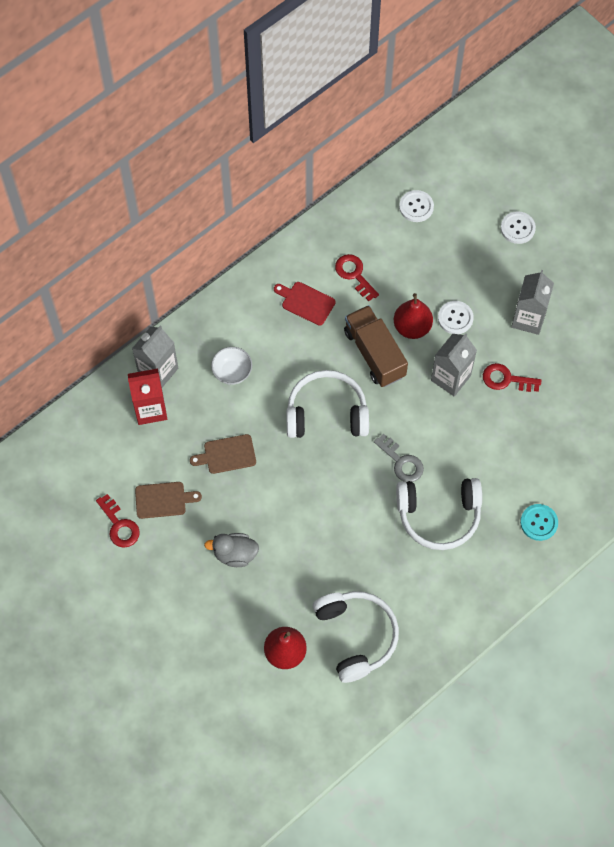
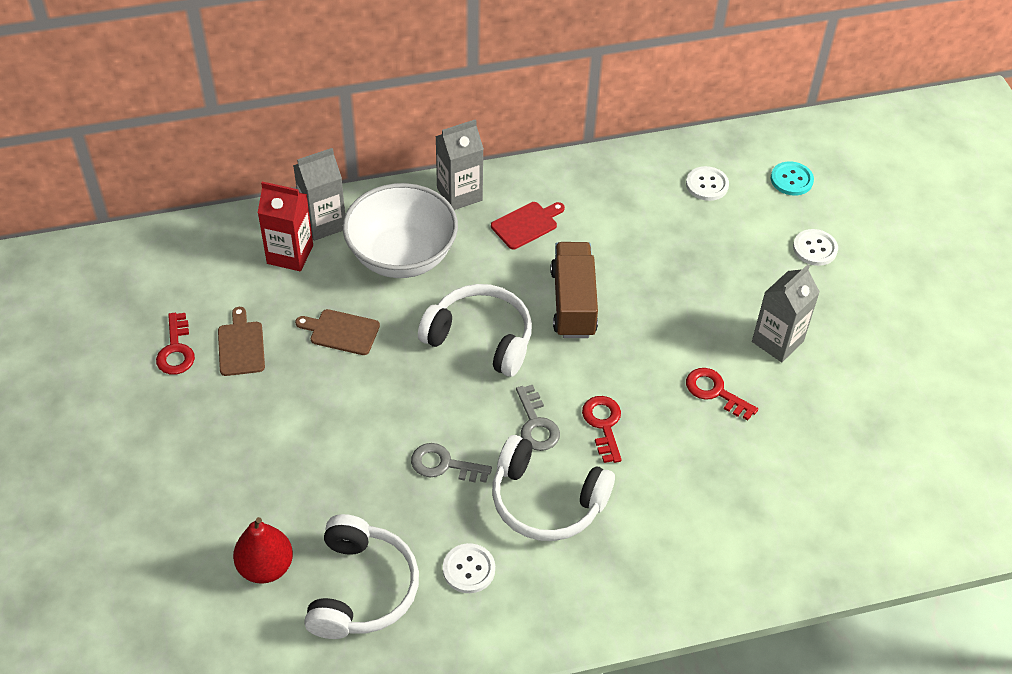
camera: 25 degrees right, 15 degrees down
brown cutting board [135,482,202,519] -> brown cutting board turned 120 degrees counterclockwise [218,307,265,376]
grey duck [204,533,259,567] -> none
white bowl [211,347,252,385] -> white bowl [343,183,458,278], size x2.22
red cutting board [274,282,336,326] -> red cutting board turned 90 degrees clockwise [491,202,565,249]
red key [335,254,379,301] -> red key moved to [582,396,622,463]
red pear [394,293,433,339] -> none
grey carton [431,333,477,396] -> grey carton moved to [435,119,484,210]
white button [438,301,474,334] -> white button moved to [443,543,495,593]
turquoise button [520,504,558,541] -> turquoise button moved to [771,161,814,196]
none -> grey key [411,443,492,483]

